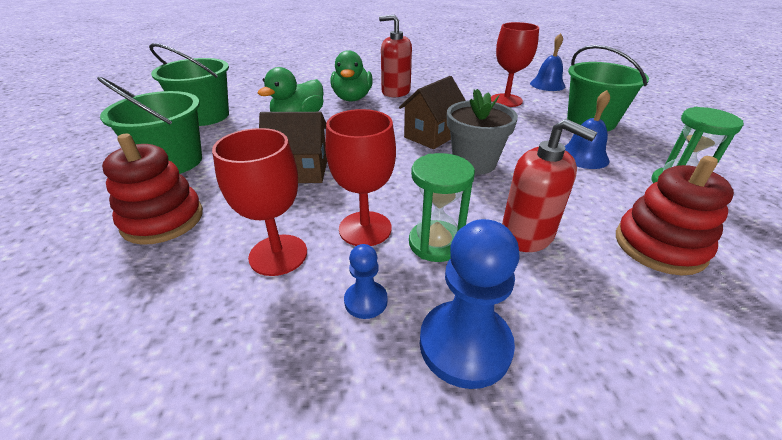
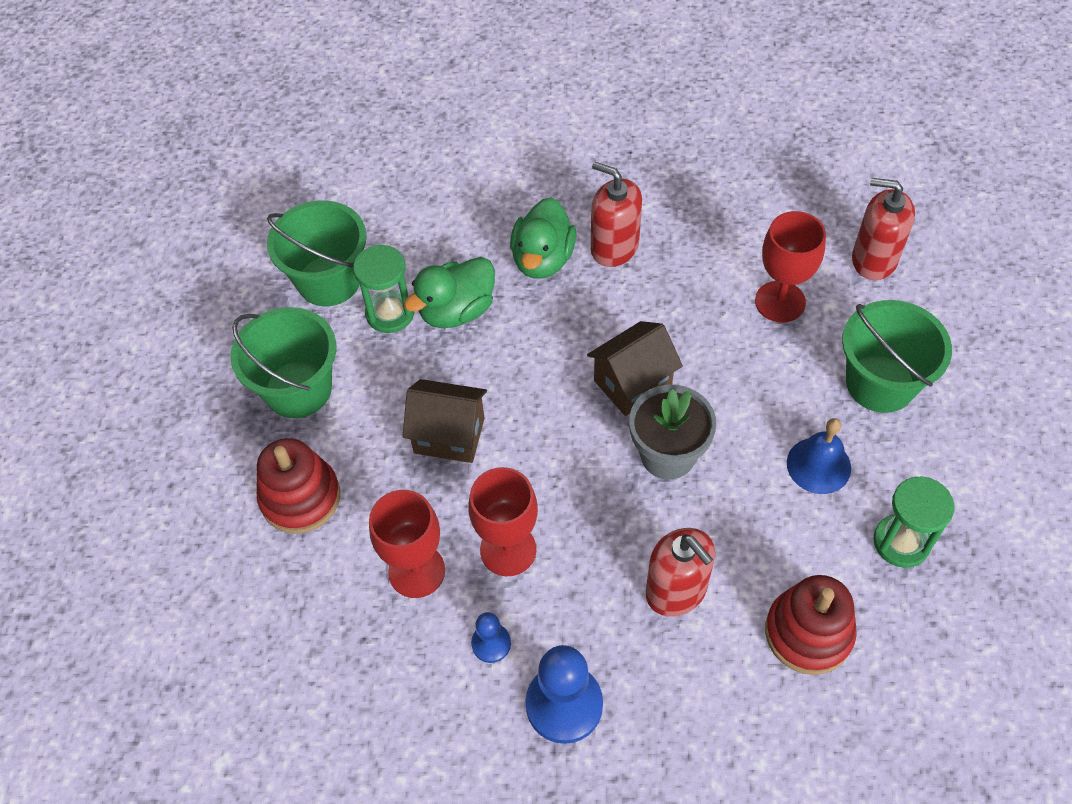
camera: 15 degrees right, 20 degrees up
green hourglass [409,153,475,262] -> green hourglass moved to [353,245,414,333]
blue bell [530,33,565,91] -> red soap dispenser [852,178,915,280]

